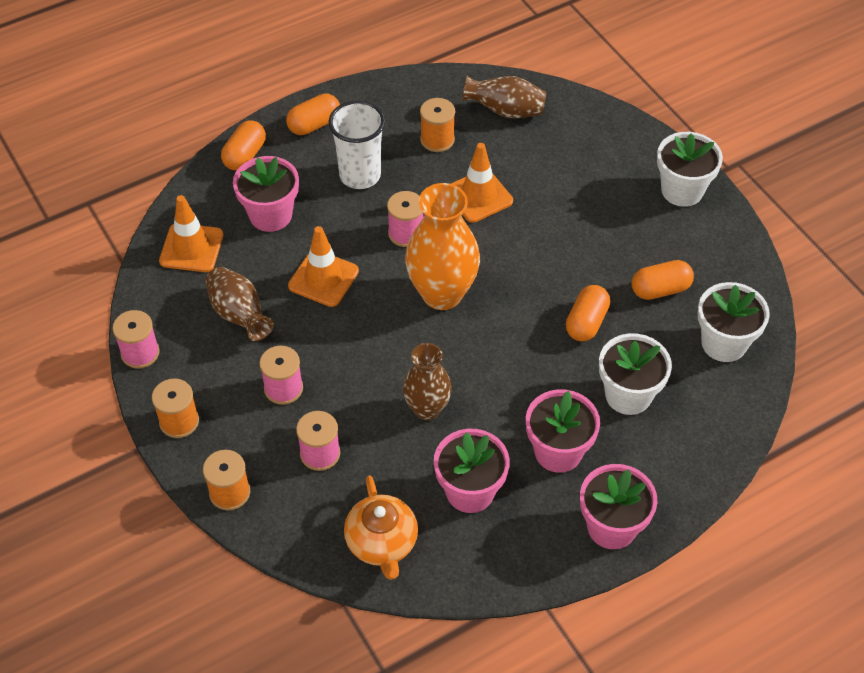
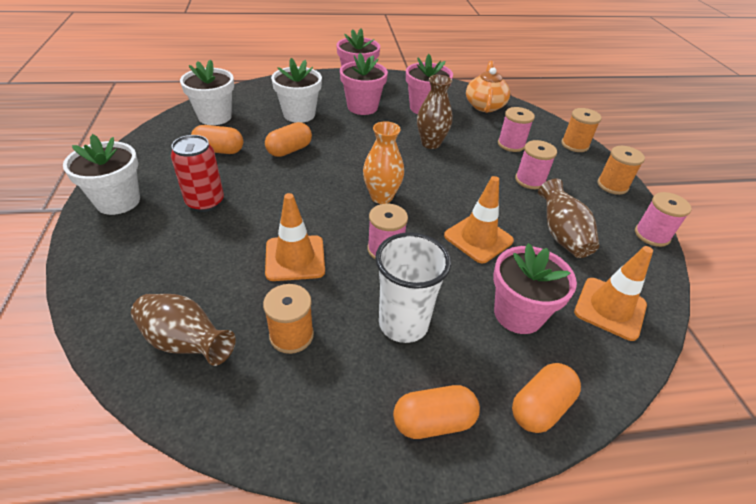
camera: 160 degrees left, 10 degrees down
orange vase [405,183,480,310] -> orange vase [363,121,404,204], size x0.63
none -> red can [171,135,224,212]

